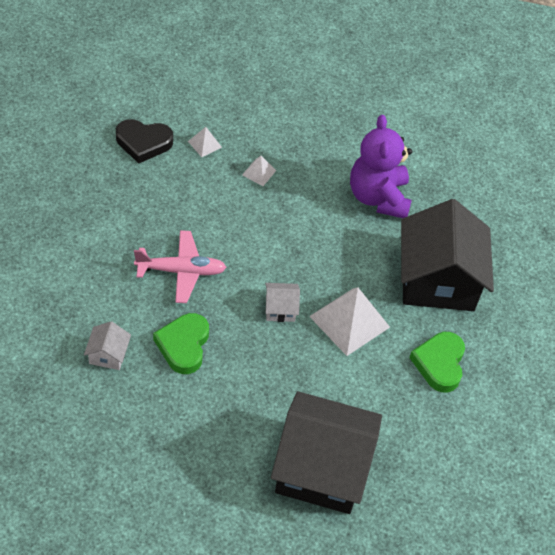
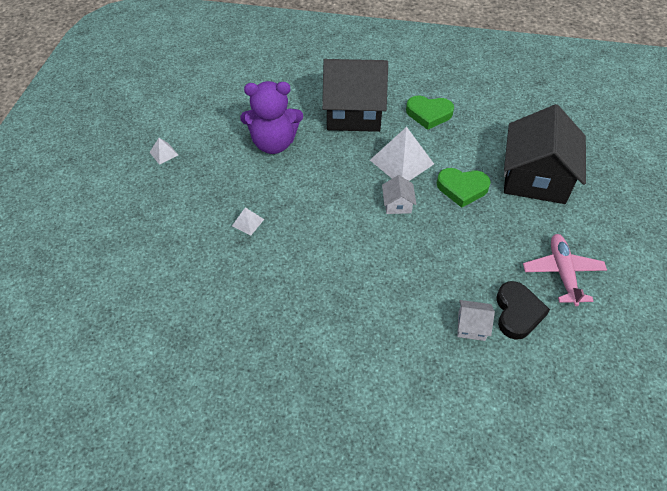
camera: 85 degrees left, 0 degrees up
black heart [116,119,173,164] -> black heart moved to [496,281,550,340]
pink plane [134,230,227,303] -> pink plane moved to [523,234,607,306]
green heart [153,313,209,374] -> green heart moved to [437,168,491,208]
white pyramid [188,127,222,157] -> white pyramid moved to [149,138,178,165]

